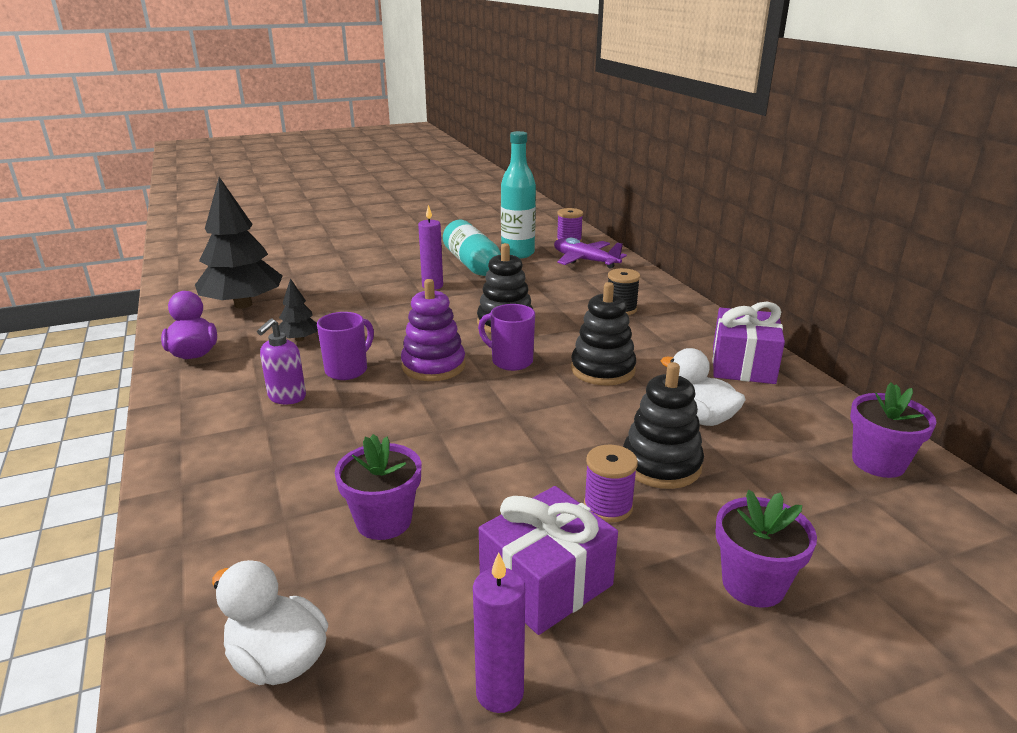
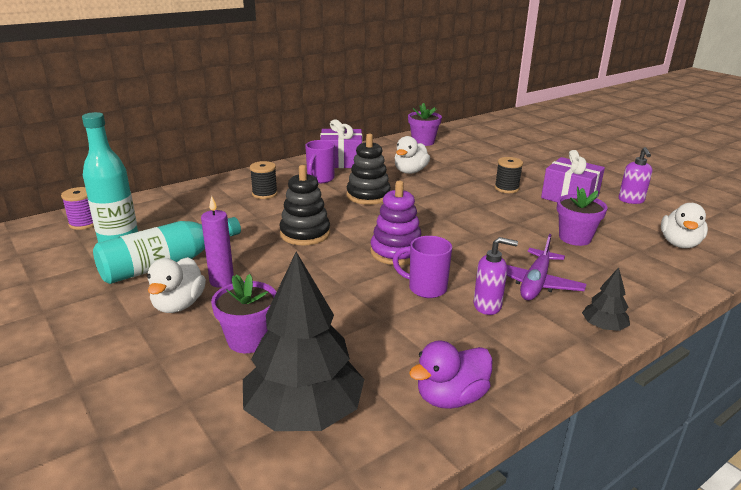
camera: 105 degrees left, 0 degrees up
black tree [279,278,318,341] -> black tree moved to [582,267,630,331]
purple candle [473,552,525,713] -> purple soap dispenser [618,147,652,204]
purple mug [478,304,535,371] -> purple mug moved to [305,140,335,183]
purple plane [554,237,627,268] -> purple plane moved to [507,234,587,300]
purple spool [584,445,638,523] -> black spool [495,157,523,193]
black stacking toy [623,362,704,489] -> none
purple flower pot [715,490,817,608] -> purple flower pot moved to [211,274,276,353]
none -> white duck [147,257,206,313]

